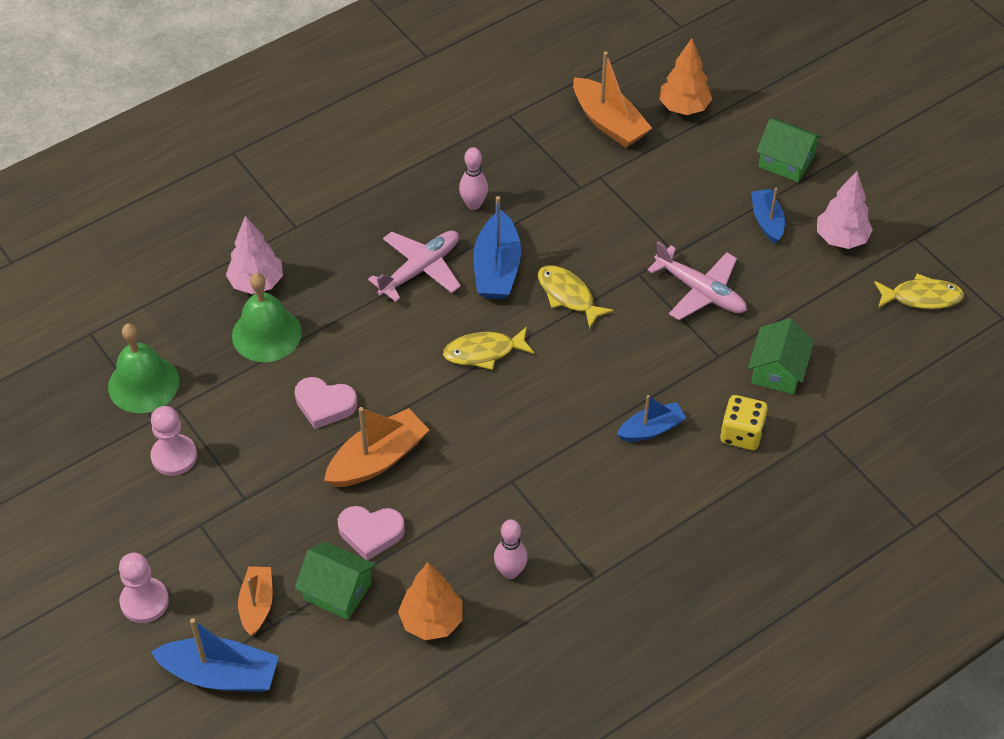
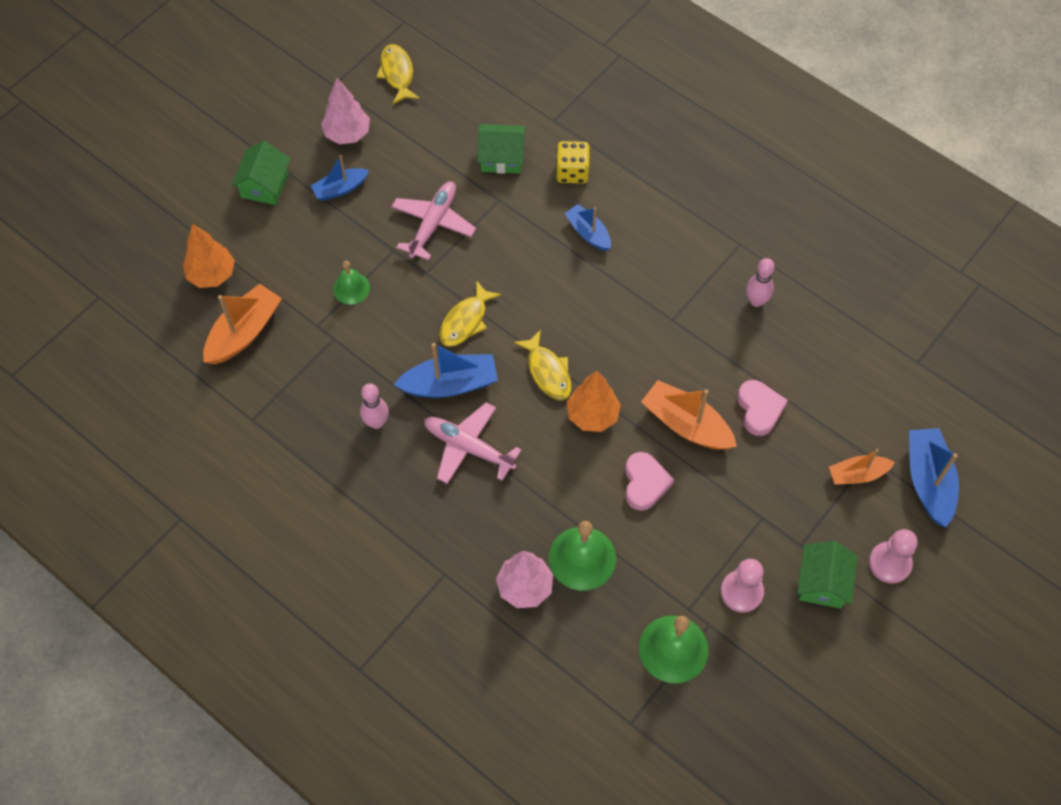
camera: 105 degrees left, 10 degrees up
green house [295,542,376,620] -> green house moved to [797,541,858,609]
orange tree [398,562,462,640] -> orange tree moved to [567,371,621,432]
none -> green bell [333,261,370,304]

